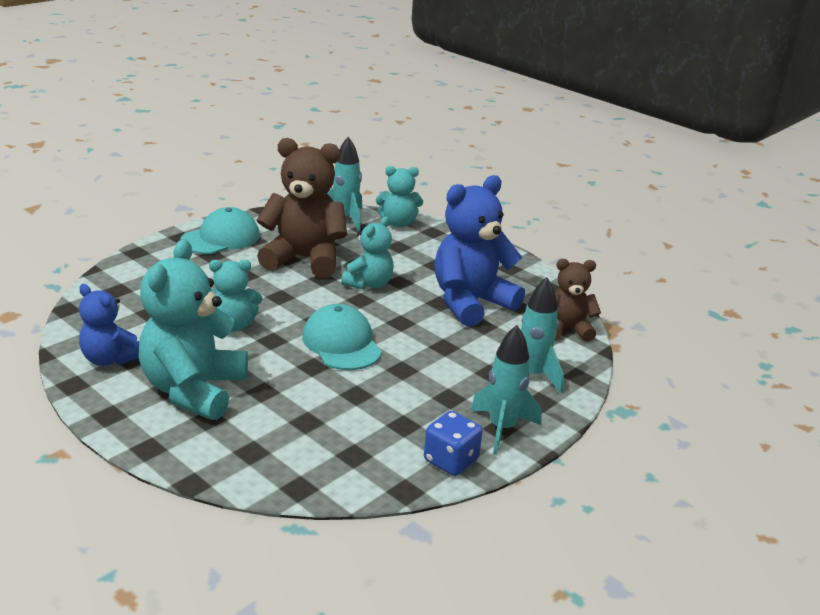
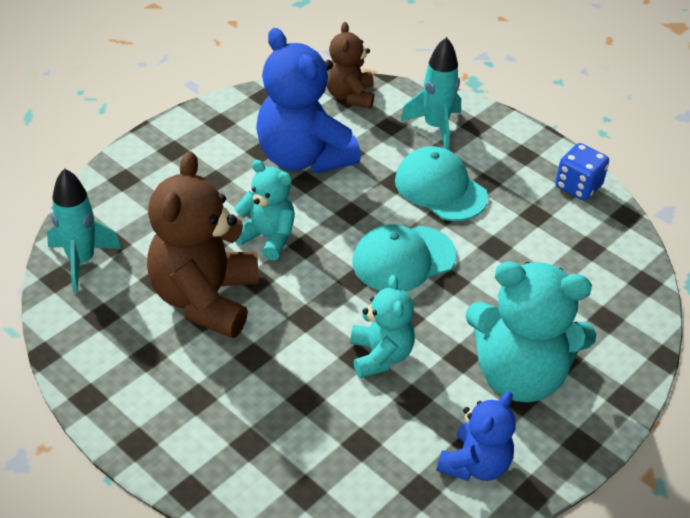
camera: 90 degrees left, 15 degrees up
turquoise cap [180,207,260,254] -> turquoise cap moved to [395,146,488,221]
turquoise teddy bear [376,166,423,227] -> none
turquoise rocket [471,325,541,454] -> none

